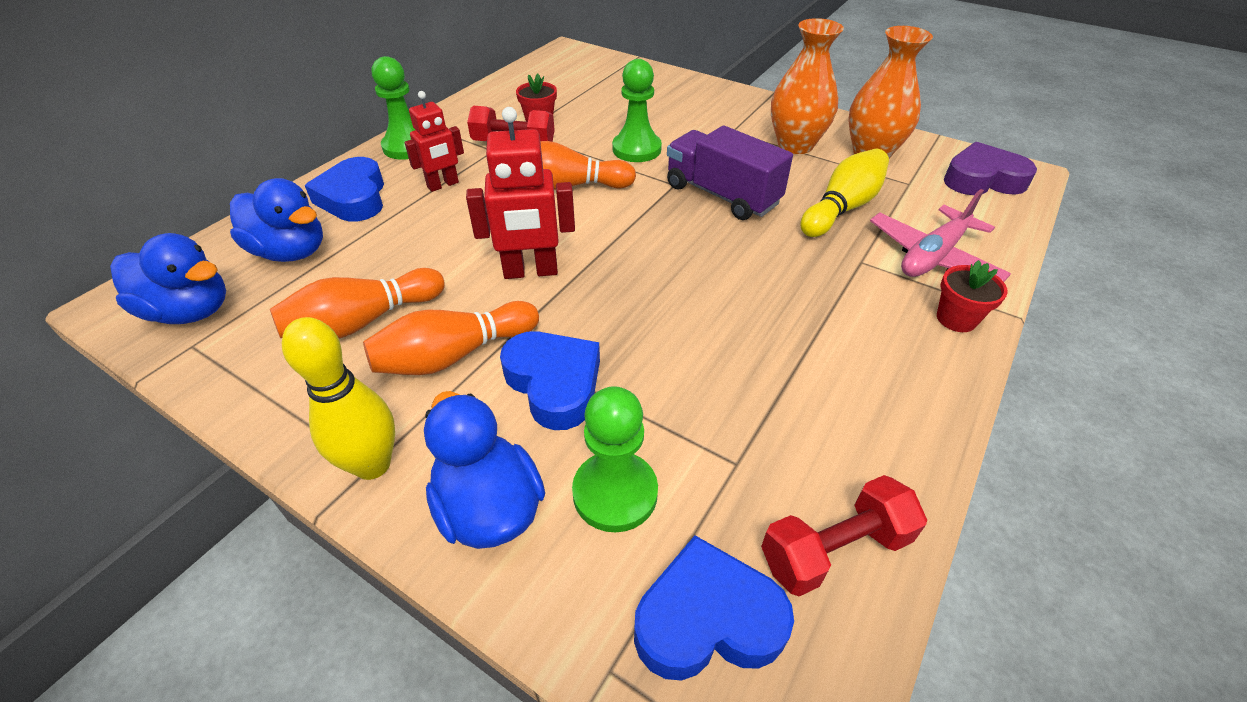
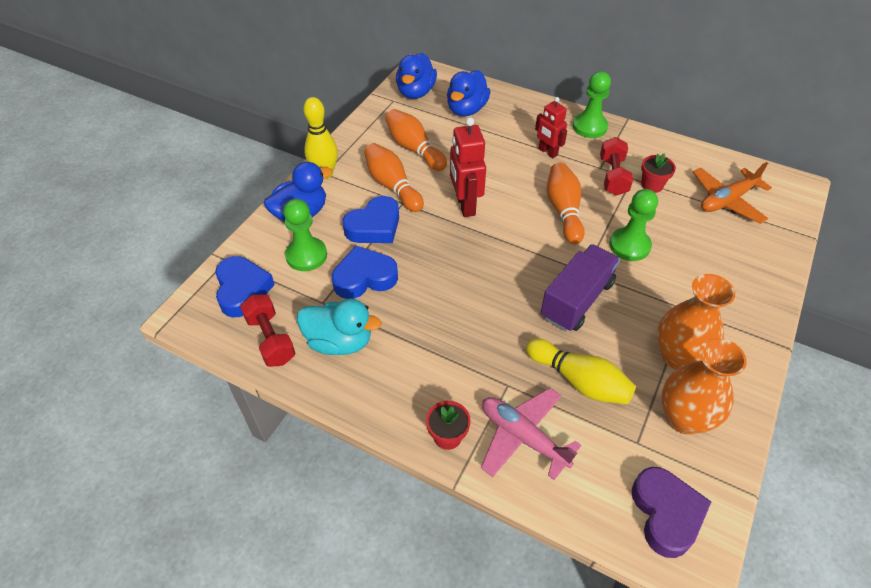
camera: 85 degrees right, 5 degrees up
blue heart [305,157,384,222] -> blue heart moved to [332,246,398,299]
none -> turquoise duck [297,299,382,355]
none -> orange plane [693,162,772,224]

